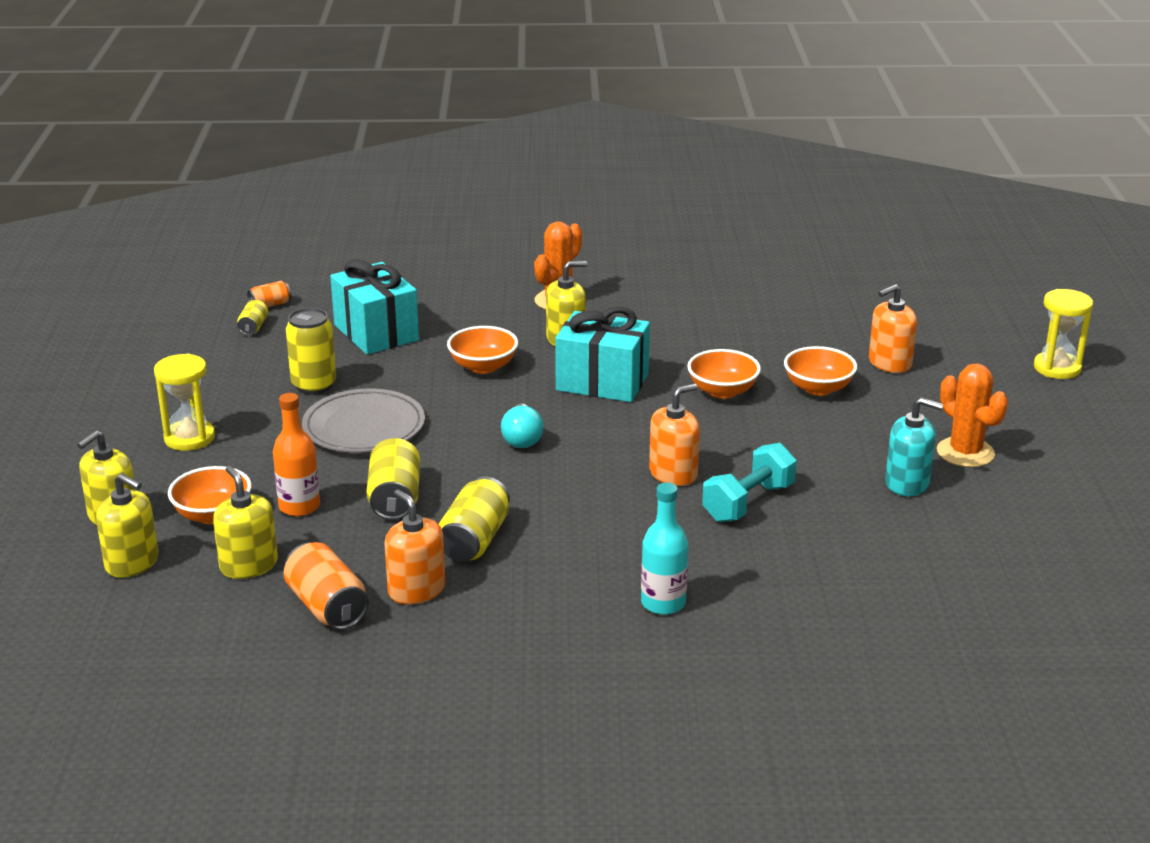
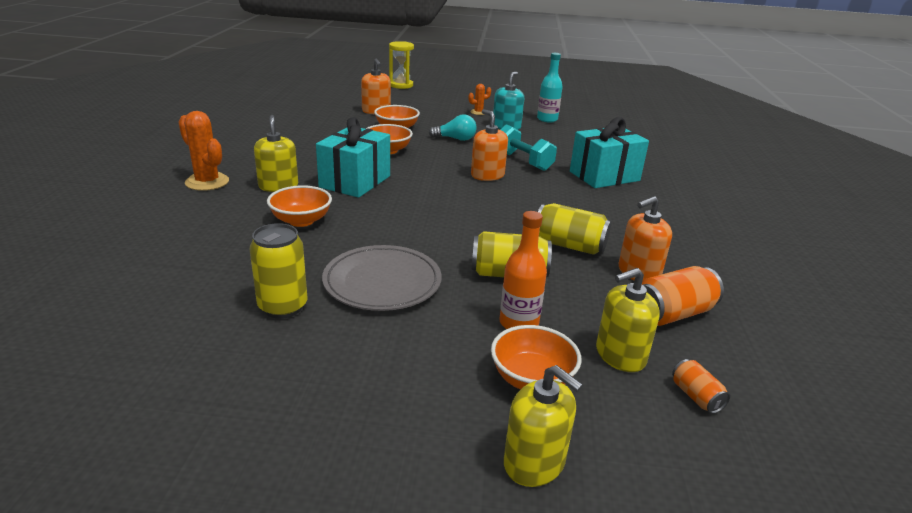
camera: 85 degrees left, 0 degrees up
yellow soap dispenser [96,473,159,578] -> none
yellow hourglass [154,354,215,451] -> none
yellow can [237,300,268,335] -> none
orange can [247,281,291,307] -> orange can moved to [672,359,730,414]
turquoise gift [330,259,419,355] -> turquoise gift moved to [570,117,649,188]
turquoise light bulb [501,403,543,448] -> turquoise light bulb moved to [429,114,477,141]
turquoise bottle [641,482,688,615] -> turquoise bottle moved to [537,53,563,122]
orange cactus [937,364,1008,467] -> orange cactus [469,84,491,115], size x0.55

